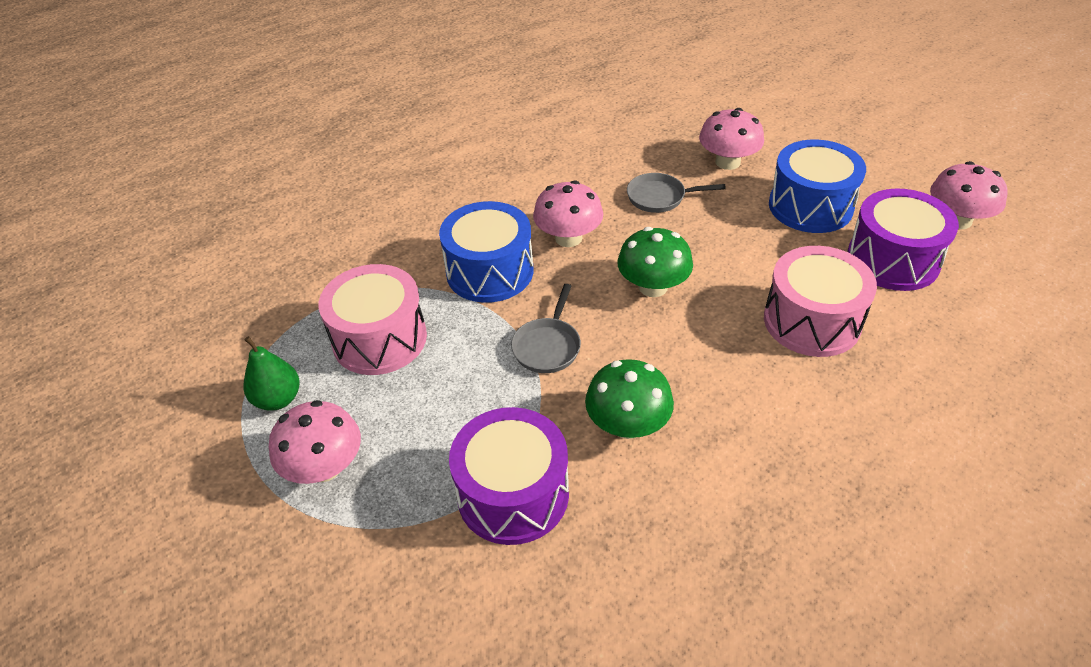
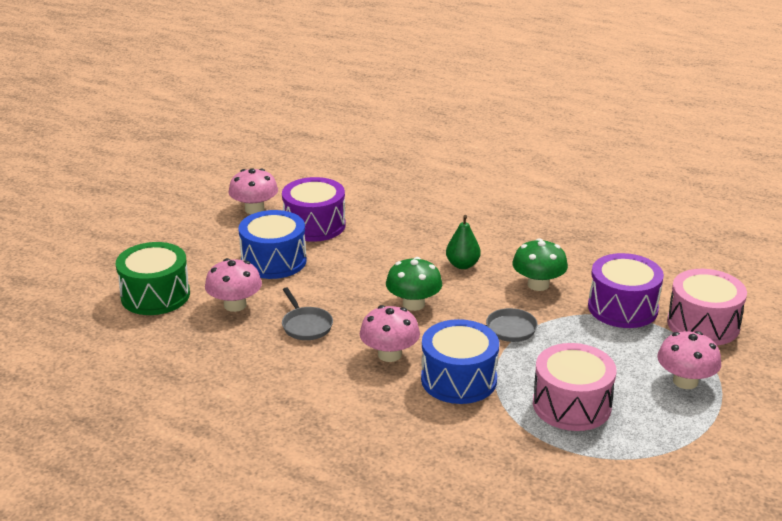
camera: 120 degrees left, 15 degrees down
green pear [243,336,300,411] -> green pear moved to [446,215,481,269]
pink drum [764,246,877,357] -> pink drum moved to [667,269,747,345]
none -> green drum [116,242,190,315]

